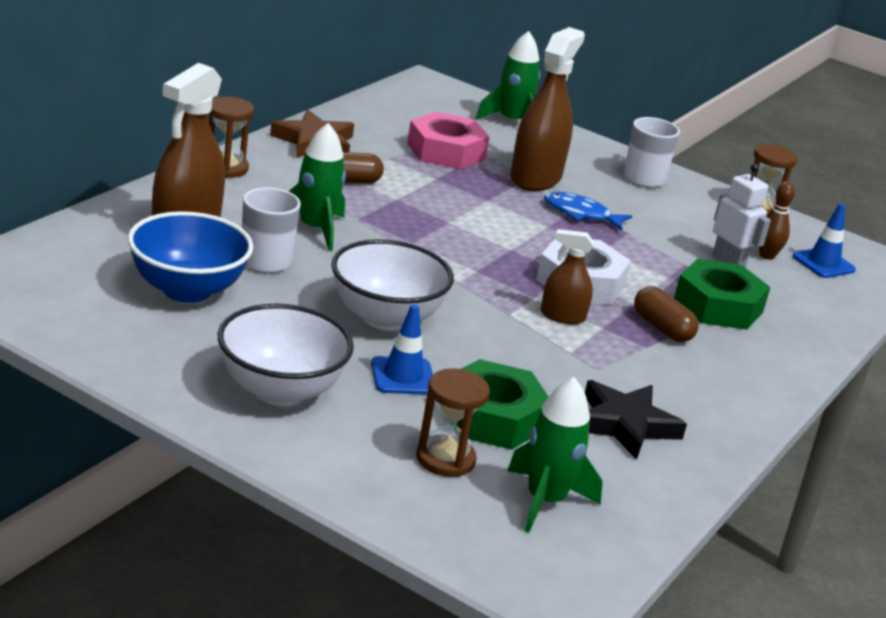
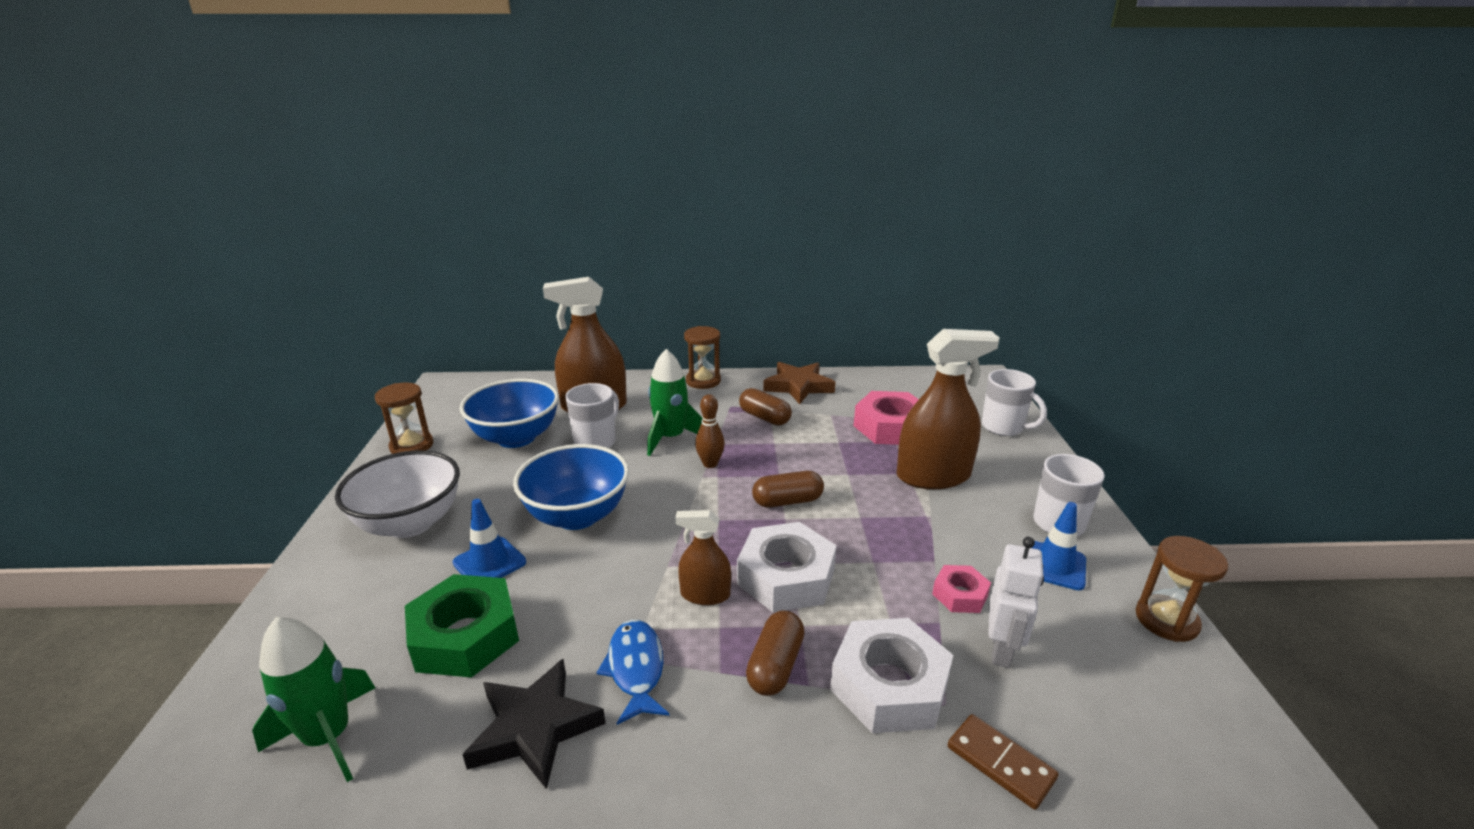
camera: 60 degrees right, 0 degrees up
white bowl [331,239,454,331] -> blue bowl [513,444,629,530]
brown hourglass [416,368,490,477] -> brown hourglass moved to [375,382,433,454]
green rocket [475,31,540,120] -> white mug [982,369,1047,436]
brown spray bottle [541,229,594,324] -> brown spray bottle turned 60 degrees counterclockwise [675,510,731,605]
blue fish [544,192,632,231] -> blue fish moved to [597,619,669,725]
green nut [674,259,771,330] -> white nut [830,618,953,733]
brown bowling pin [759,181,795,260] -> brown bowling pin moved to [695,394,725,468]
blue traffic cone [793,203,856,278] -> blue traffic cone moved to [1032,502,1086,590]
none -> brown capsule [752,471,824,508]
none -> pink nut [932,565,991,613]
none -> brown domino [948,714,1059,810]

